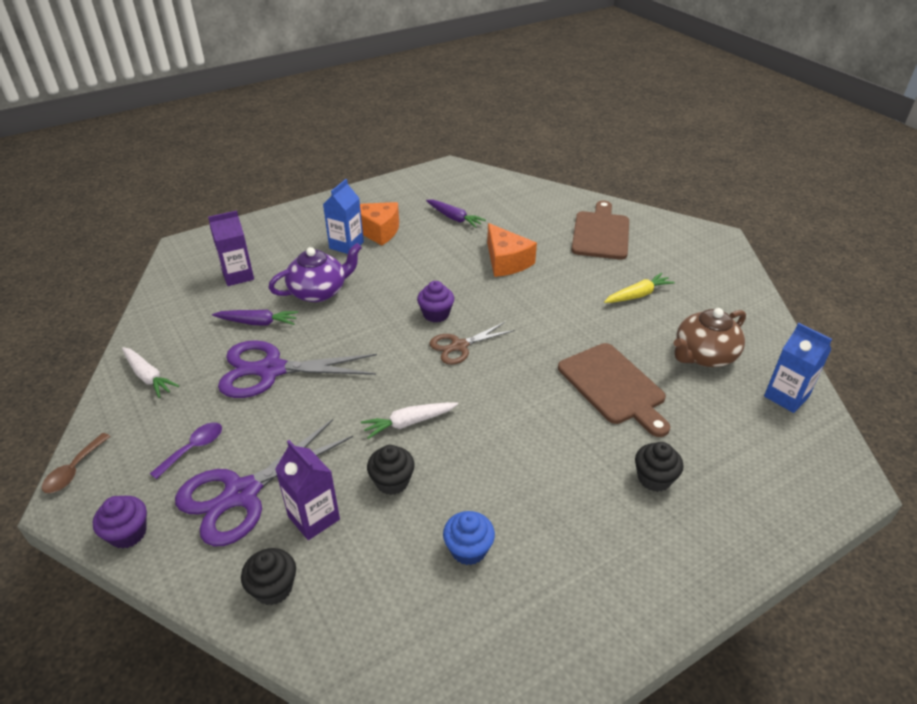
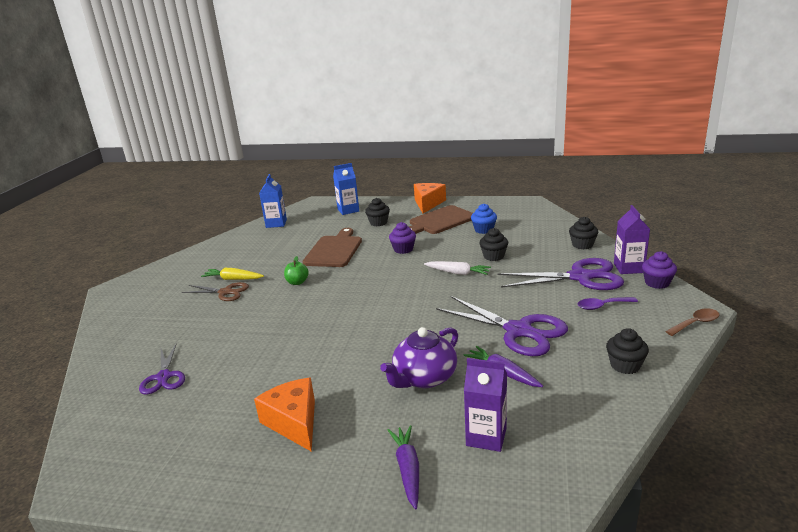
camera: 135 degrees left, 15 degrees down
white carrot [122,347,179,398] -> black cupcake [606,328,649,374]
purple teapot [268,243,362,302] -> purple teapot turned 60 degrees counterclockwise [380,327,458,388]
purple carton [275,440,340,540] -> purple carton moved to [614,205,650,274]
blue carton [323,179,364,254] -> blue carton moved to [333,163,359,215]
purple cupcake [417,281,454,322] -> purple cupcake moved to [389,222,416,254]
purple carrot [426,200,486,228] -> purple carrot moved to [388,425,419,509]
brown scissors [429,322,514,365] -> brown scissors moved to [182,282,249,301]
orange cheese [487,223,537,277] -> orange cheese moved to [414,183,446,214]
brown cutting board [571,201,629,259] -> brown cutting board moved to [409,205,473,234]
brown teapot [674,308,746,367] -> none
none -> purple scissors [139,343,185,395]
none -> green apple [284,256,309,285]

